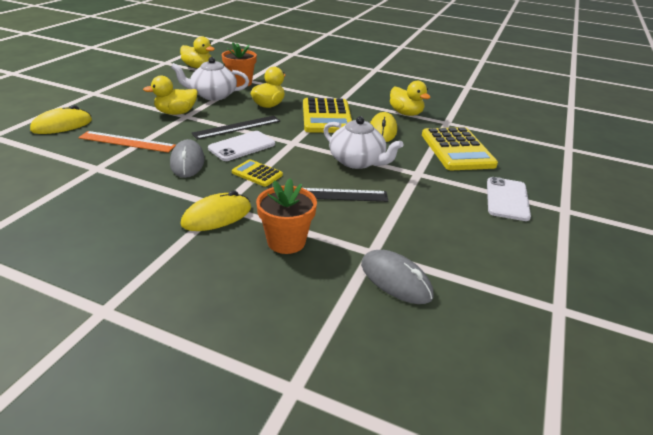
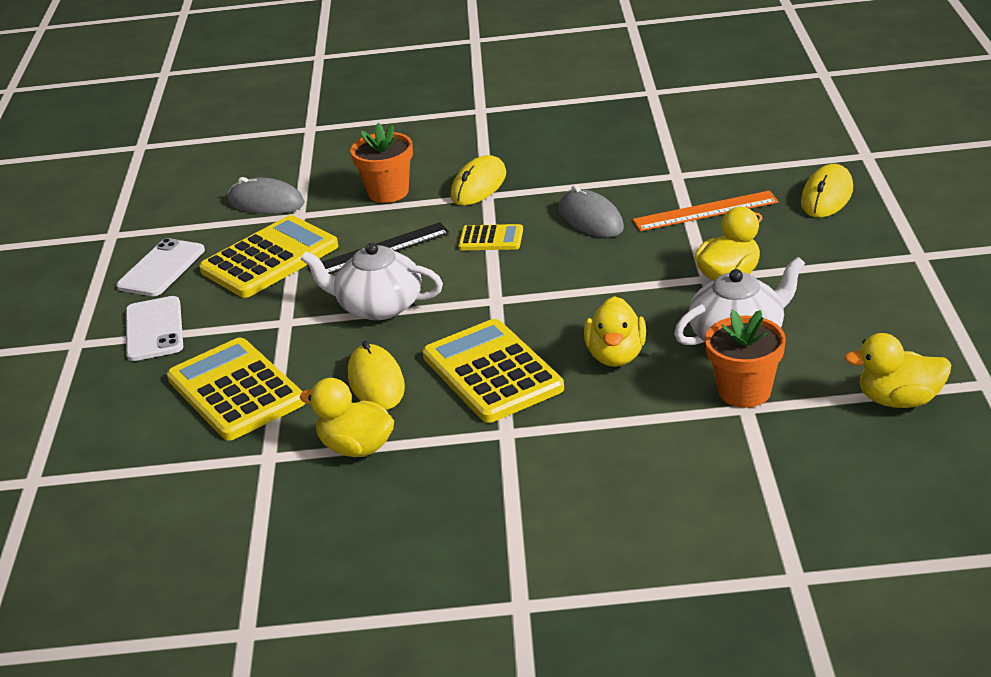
camera: 160 degrees right, 0 degrees up
black ruler [191,116,280,140] -> none
white phone [208,131,275,161] -> white phone moved to [116,238,205,296]
none -> yellow calculator [199,215,338,298]

